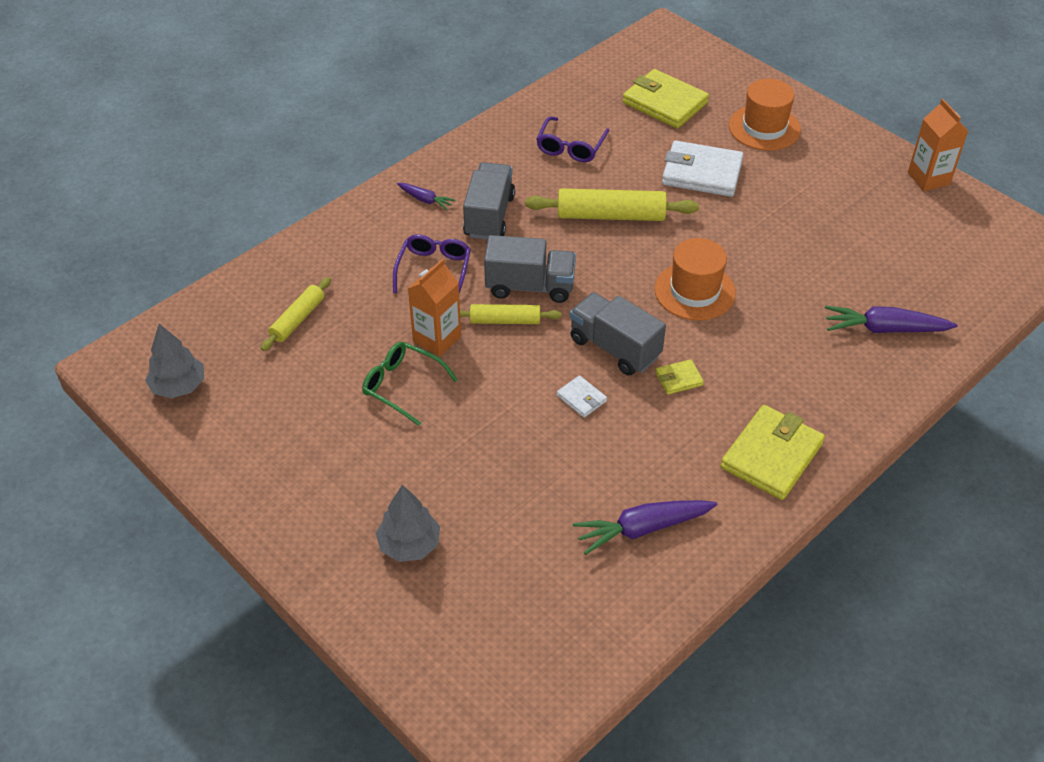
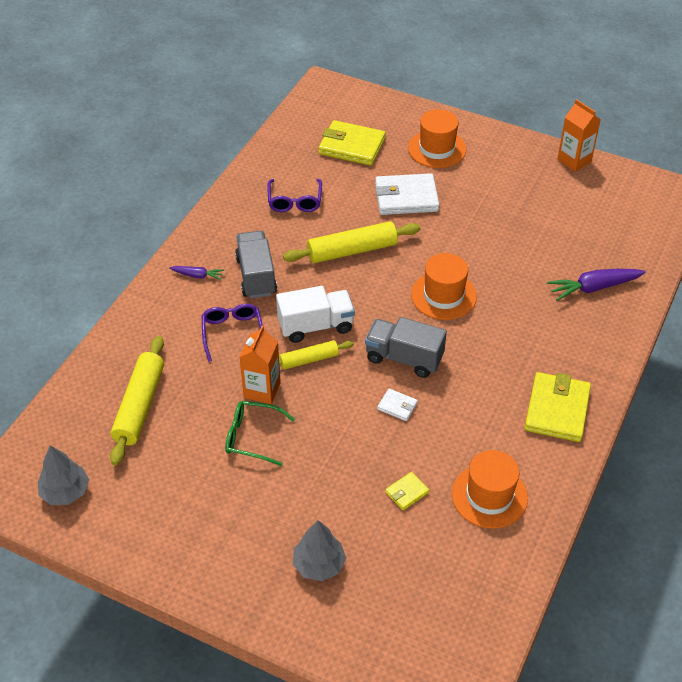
camera: 20 degrees left, 0 degrees up
yellow rolling pin [261,277,331,351] -> yellow rolling pin [110,336,164,465], size x1.65
grey truck [484,235,576,303] -> white truck [276,286,355,343]
purple carrot [573,500,717,555] -> orange hat [452,450,528,529]
yellow wallet [655,359,704,395] -> yellow wallet moved to [385,472,429,510]

